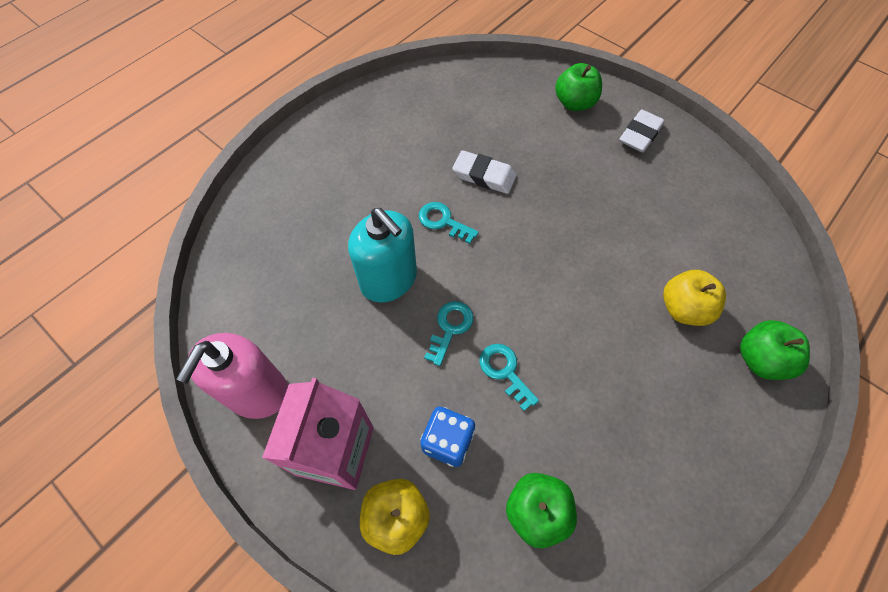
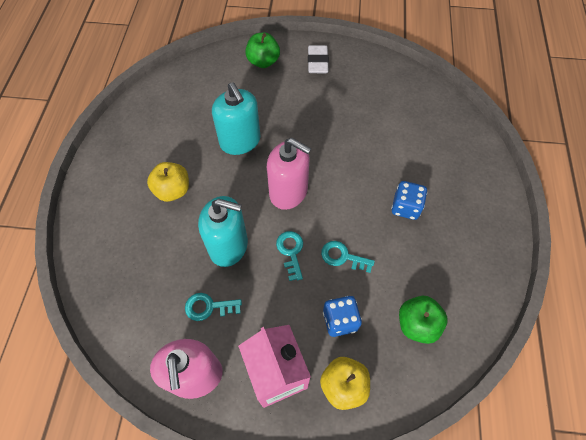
camera: 35 degrees left, 0 degrees up
turquoise key [419,202,479,244] -> turquoise key moved to [185,293,242,321]
white eraser [453,150,517,194] -> turquoise soap dispenser [212,82,261,155]
yellow apple [663,270,726,326] -> yellow apple moved to [147,162,189,202]
green apple [740,320,810,380] -> none
none -> pink soap dispenser [267,138,311,210]
none -> blue dice [391,181,427,220]

